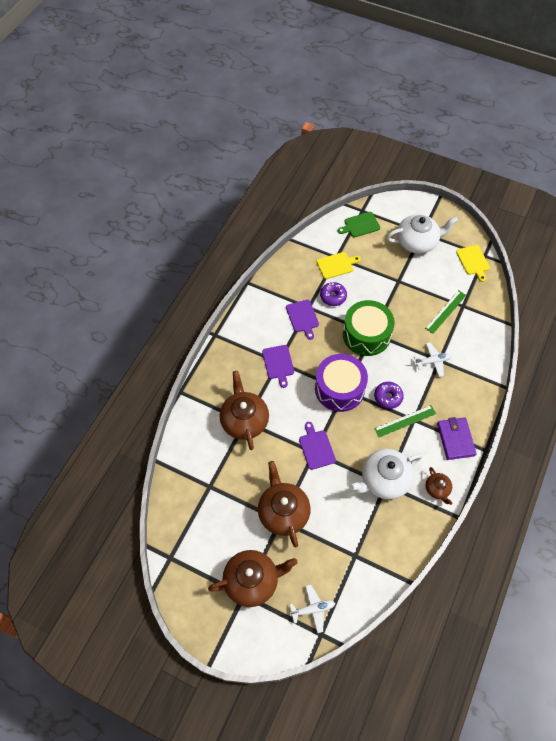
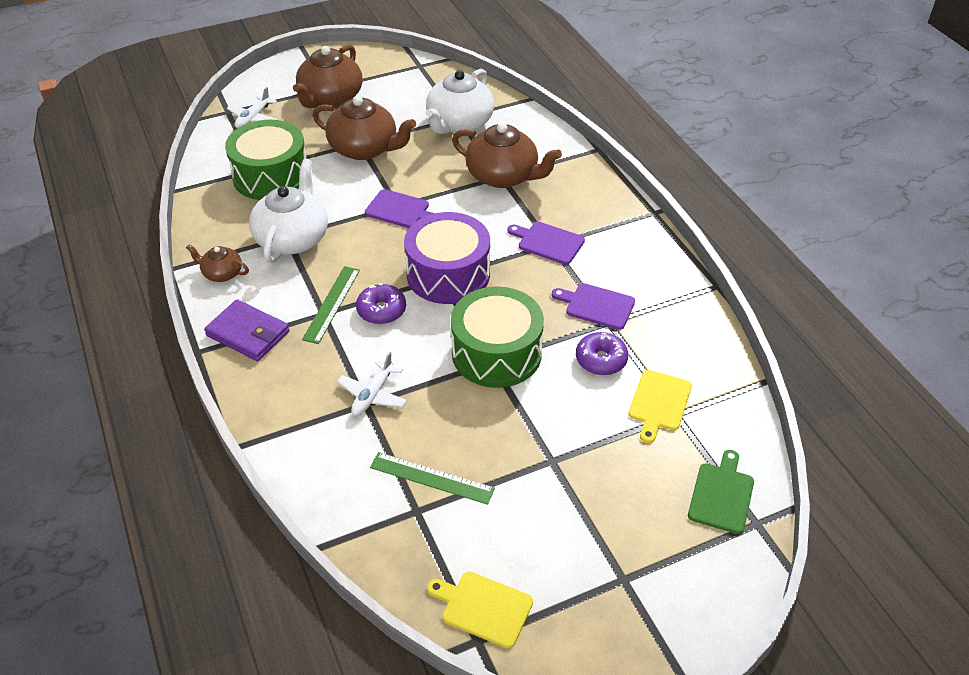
camera: 130 degrees right, 15 degrees down
white teapot [387,214,458,254] -> white teapot moved to [426,69,494,134]
green ruler [425,290,466,334] -> green ruler turned 60 degrees counterclockwise [370,452,495,505]
none -> green drum [225,120,306,200]

